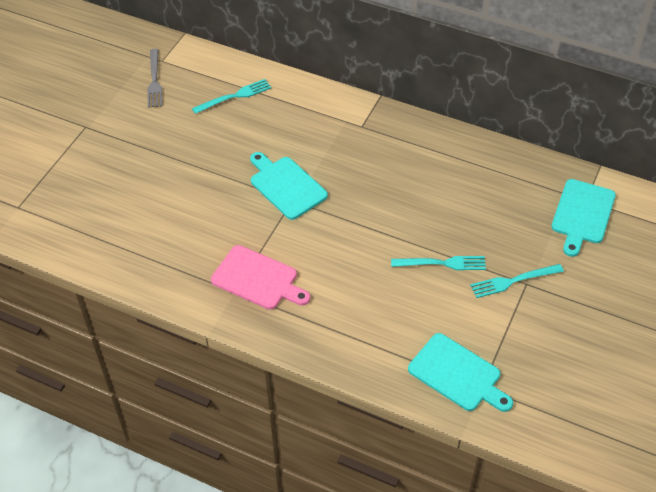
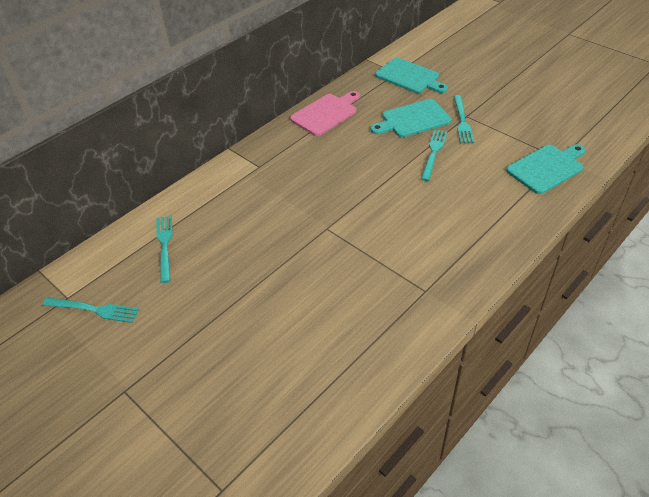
camera: 70 degrees left, 5 degrees down
grey fork [147,49,162,107] -> turquoise fork [43,297,139,323]
pink cutting board [211,245,310,310] -> pink cutting board moved to [290,91,360,136]
turquoise cutting board [250,152,328,220] -> turquoise cutting board moved to [370,99,451,137]

